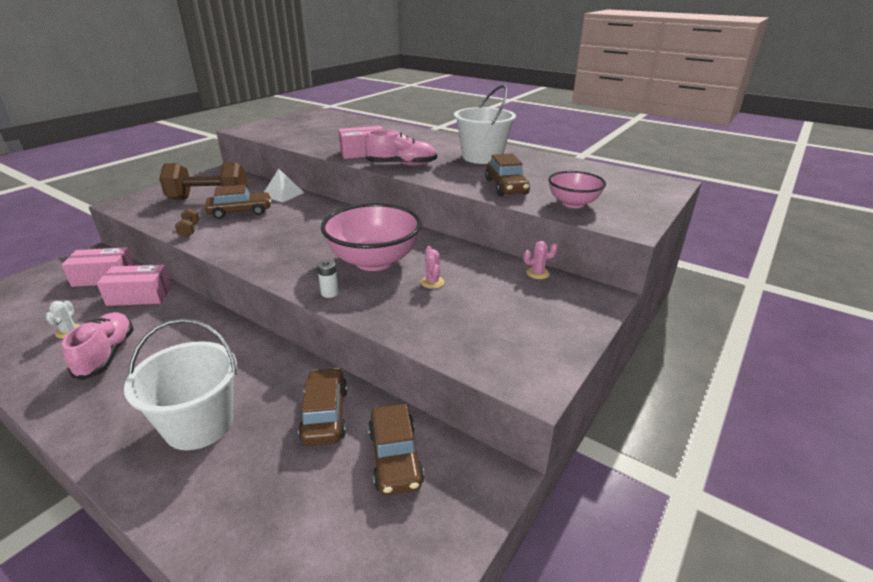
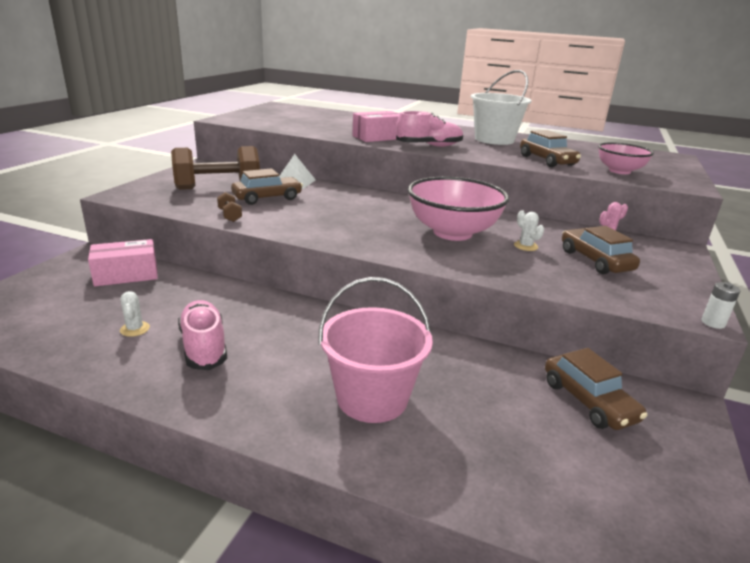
camera: 15 degrees left, 5 degrees down
pink box [97,265,172,306] -> none
white bucket [124,319,237,450] -> pink bucket [318,277,433,423]
brown car [298,368,347,446] -> brown car moved to [562,226,640,274]
white battery [317,260,339,298] -> white battery moved to [702,282,740,329]
pink cactus [420,246,444,289] -> white cactus [514,210,544,251]

